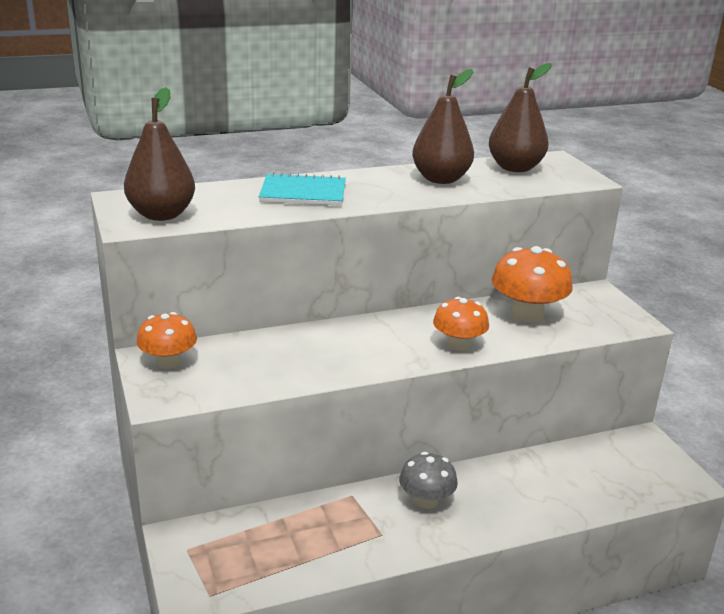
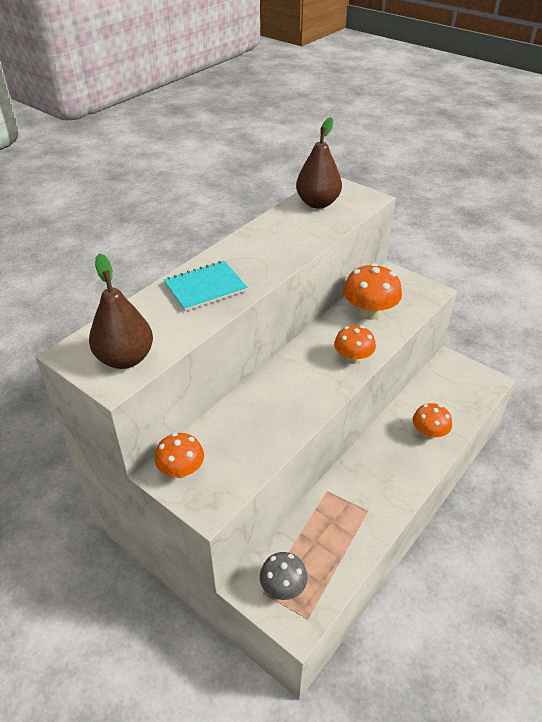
camera: 30 degrees left, 15 degrees up
grey mushroom [399,452,458,509] -> grey mushroom moved to [260,552,308,600]
brown pear [412,69,474,184] -> none
none -> orange mushroom [412,403,452,439]

